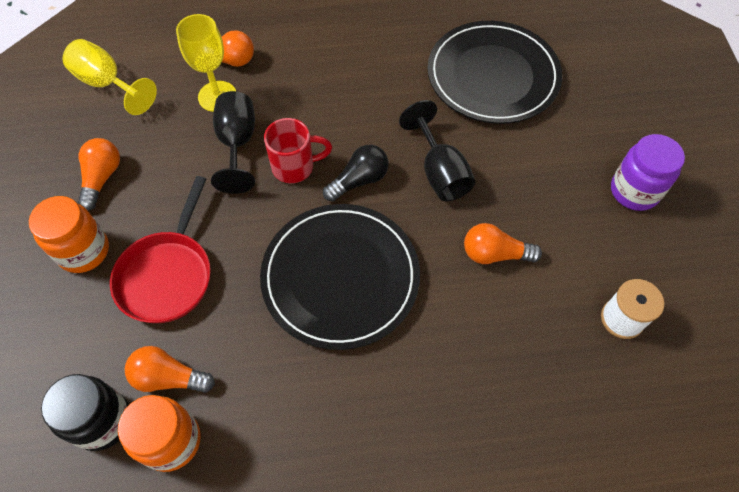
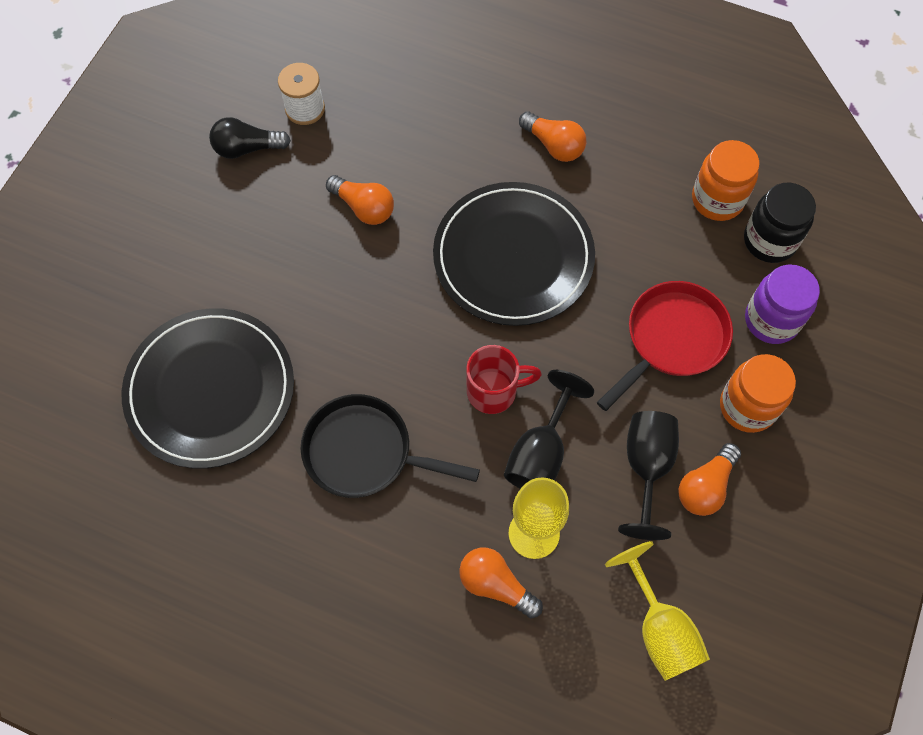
camera: 150 degrees left, 5 degrees up
orange light bulb [125,346,215,393] -> orange light bulb moved to [519,111,586,162]
red mug [264,118,332,183] -> red mug turned 150 degrees clockwise [466,345,542,414]
black light bulb [323,145,389,202] -> black light bulb moved to [209,117,291,159]
black goblet [399,100,475,201] -> black goblet moved to [618,411,679,540]
purple jar [611,134,685,211] -> purple jar moved to [745,265,820,344]
none -> black pan [301,394,480,498]

